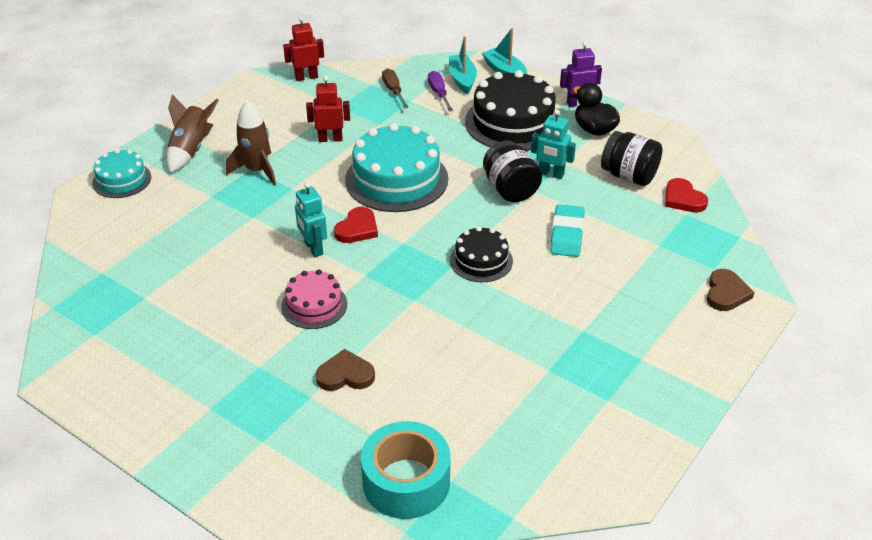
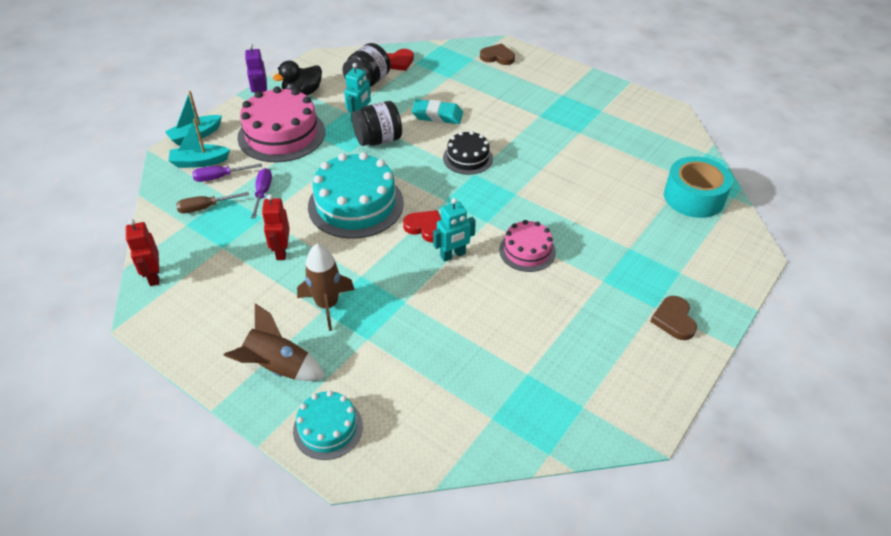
camera: 90 degrees left, 5 degrees up
brown heart [316,349,375,391] -> brown heart moved to [650,296,697,340]
black cake [465,70,560,151] -> pink cake [238,86,325,162]
none -> purple screwdriver [251,168,272,218]

